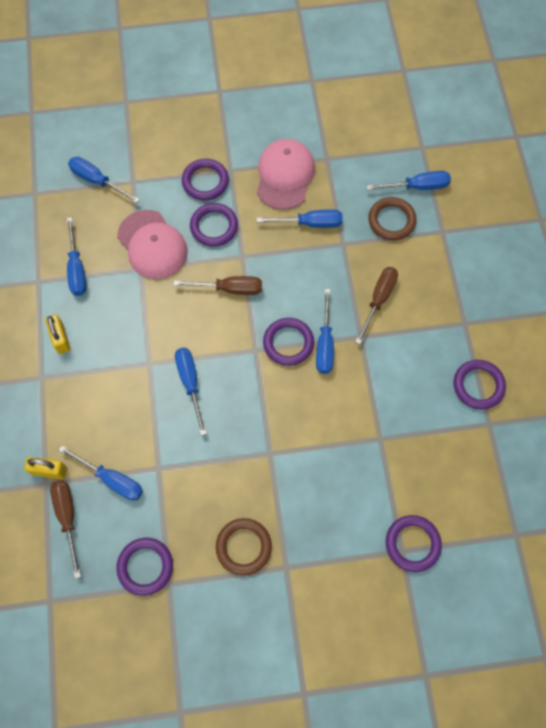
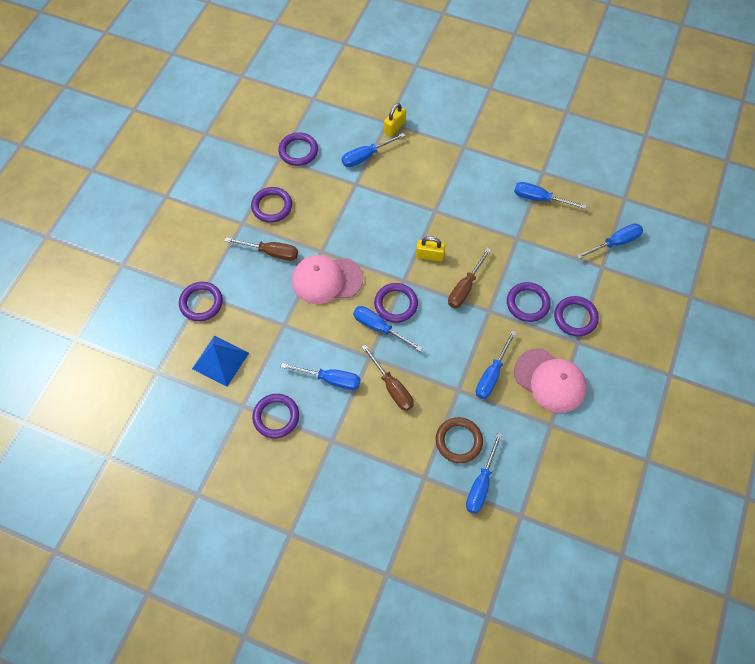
camera: 120 degrees right, 5 degrees down
yellow padlock [45,314,70,354] -> yellow padlock moved to [416,236,445,262]
brown screwdriver [50,480,81,579] -> brown screwdriver moved to [225,237,298,261]
pink cap [117,210,188,279] -> pink cap moved to [292,255,363,304]
blue screwdriver [175,348,207,436] -> blue screwdriver moved to [281,363,360,390]
brown ring [216,518,272,575] -> purple ring [251,187,292,223]
none -> blue pyramid [192,335,249,387]

